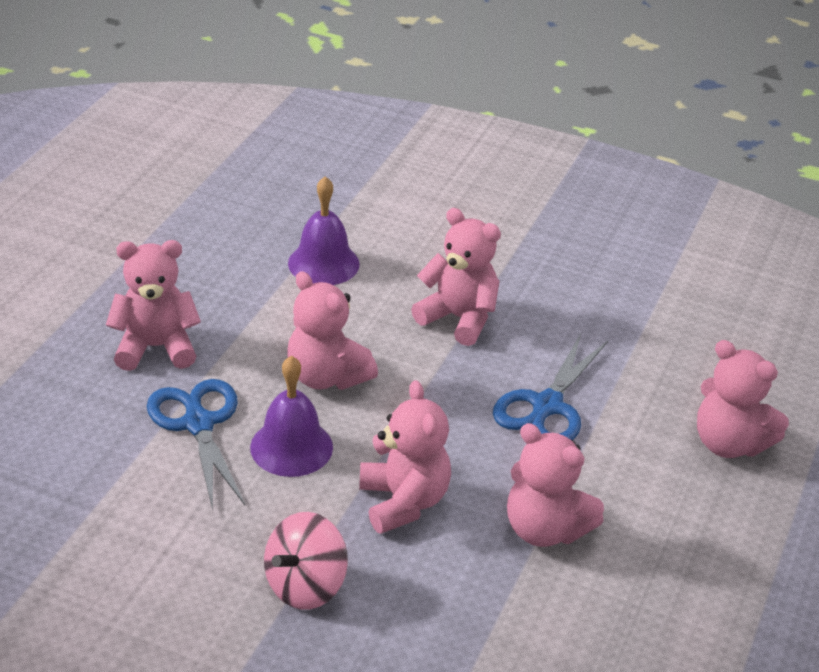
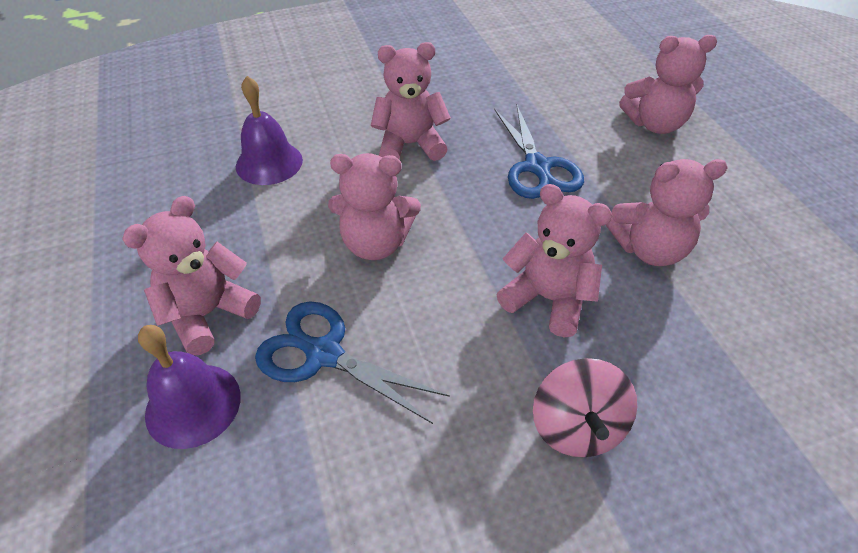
camera: 40 degrees left, 10 degrees up
purple bell [250,356,333,477] -> purple bell moved to [138,325,241,449]

